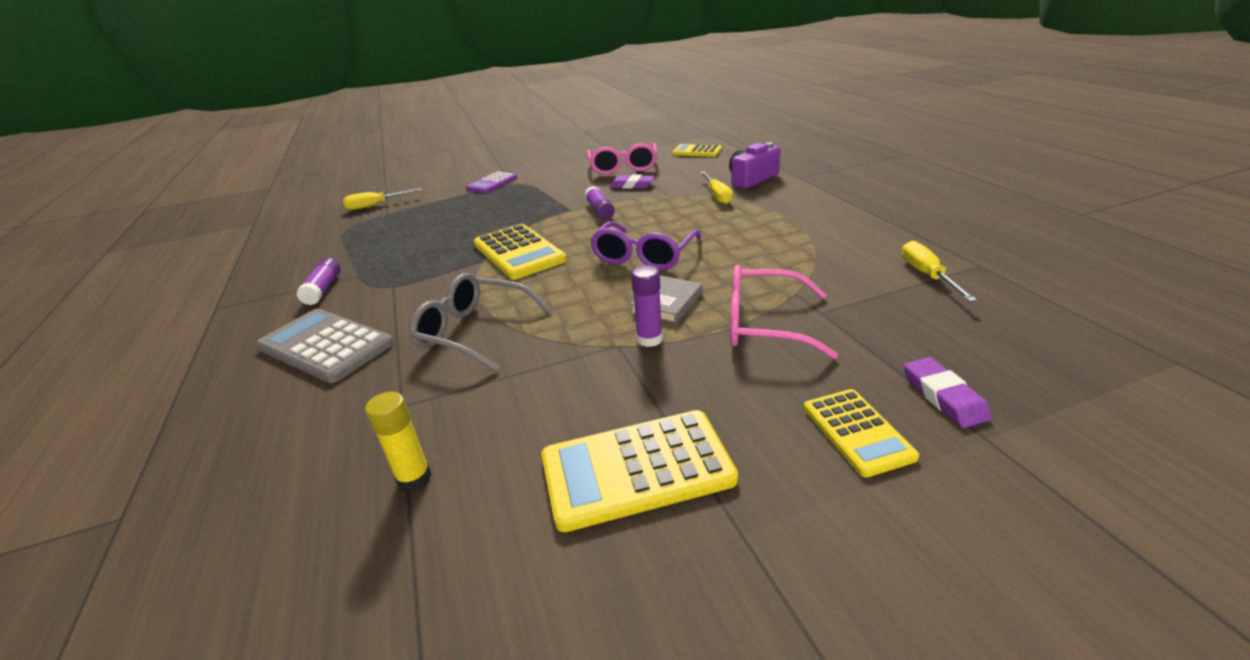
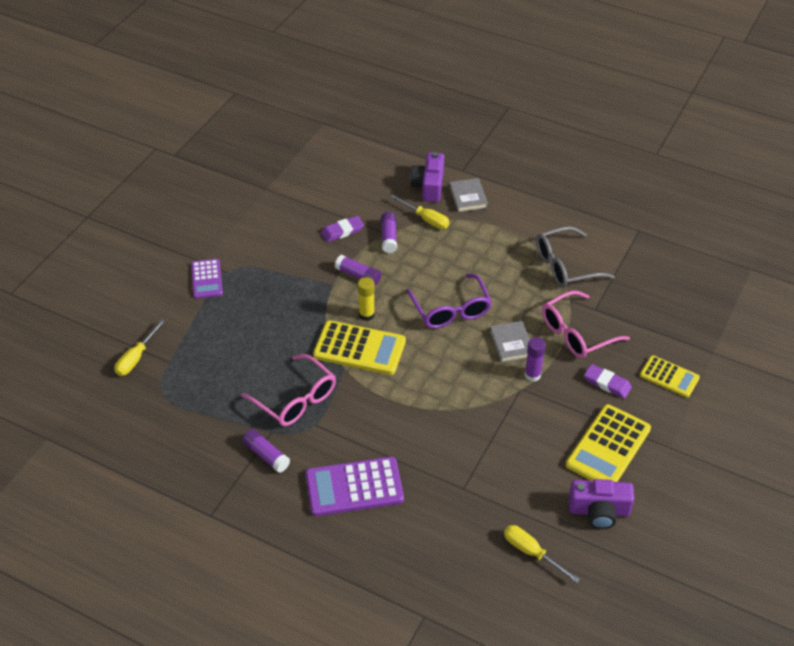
camera: 45 degrees left, 15 degrees up
grey calculator [256,309,394,383] -> purple calculator [306,457,404,516]
yellow glue stick [365,392,431,492] -> yellow glue stick moved to [358,277,375,321]
grey glasses [409,273,551,372] -> grey glasses moved to [536,226,615,288]
pink glasses [587,143,658,175] -> pink glasses moved to [241,354,336,426]
yellow calculator [672,144,722,157] -> none
yellow screwdriver [902,241,977,302] -> yellow screwdriver moved to [504,525,580,583]
purple eraser [904,357,992,428] -> purple eraser moved to [584,364,632,399]
none -> purple glue stick [381,212,397,253]
none -> grey book [450,178,488,212]
none -> purple camera [569,479,634,529]

